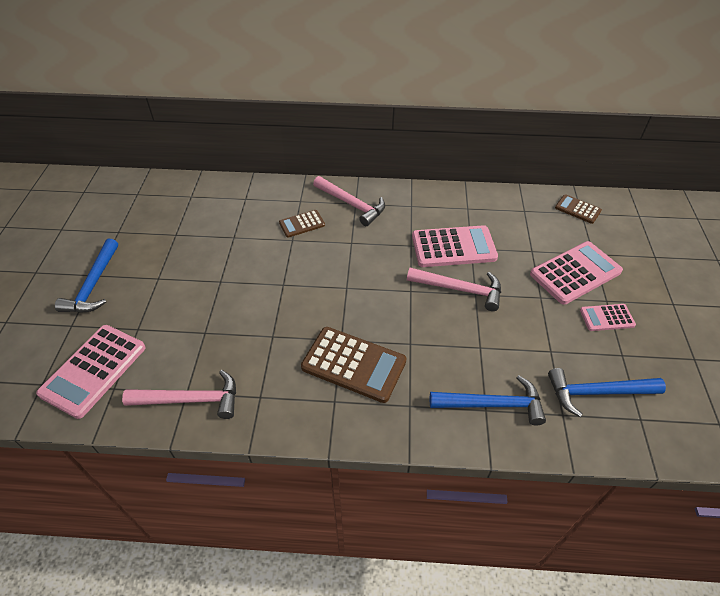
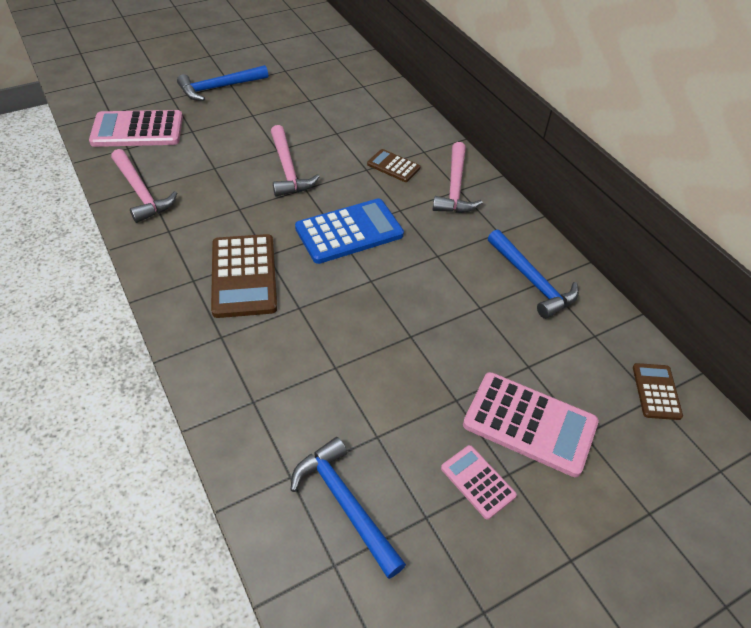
camera: 55 degrees right, 0 degrees up
pink hammer [407,268,501,311] -> pink hammer moved to [271,125,320,197]
pink calculator [412,225,498,267] -> none
blue hammer [430,375,546,425] -> blue hammer moved to [488,229,579,319]
none -> blue calculator [295,199,404,264]

